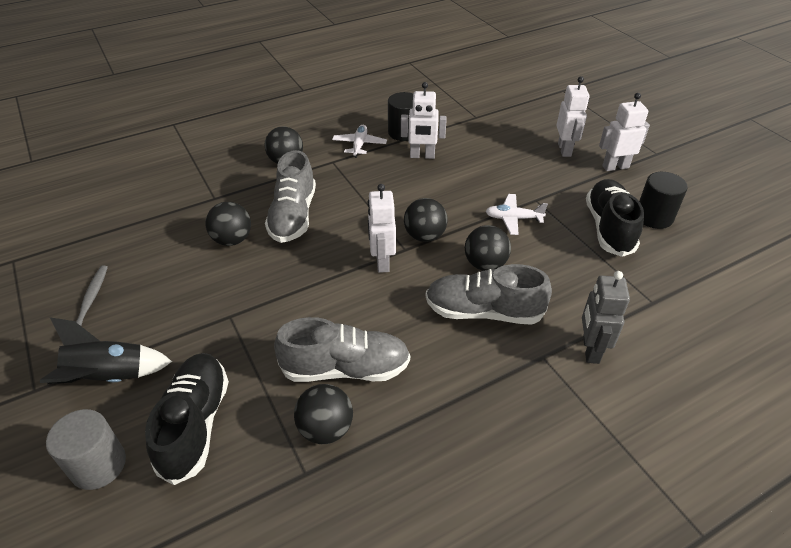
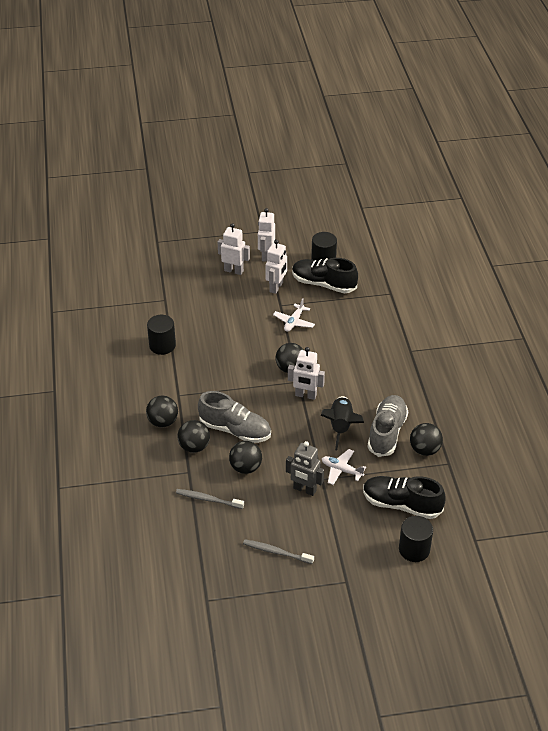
camera: 70 degrees left, 0 degrees up
black rocket [40,317,172,384] -> black rocket moved to [321,396,364,450]
grey cylinder [46,409,126,490] -> black cylinder [399,516,433,562]
white plane [332,125,387,158] -> white plane moved to [322,449,366,485]
white robot [401,82,447,159] -> white robot moved to [265,240,287,294]
grey shoe [426,264,552,325] -> none
black ball [465,225,511,271] -> black ball moved to [177,420,210,453]
grey robot [582,271,630,364] -> grey robot moved to [286,441,324,496]
none -> grey toothbrush [176,489,244,509]

